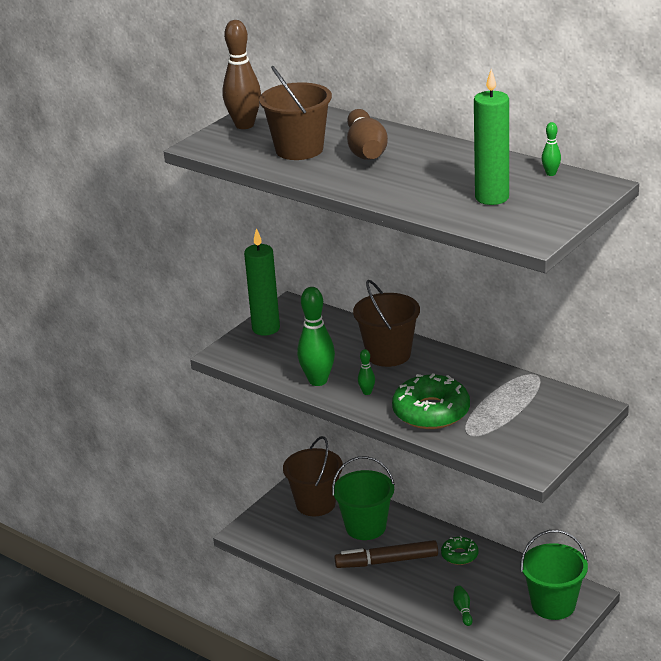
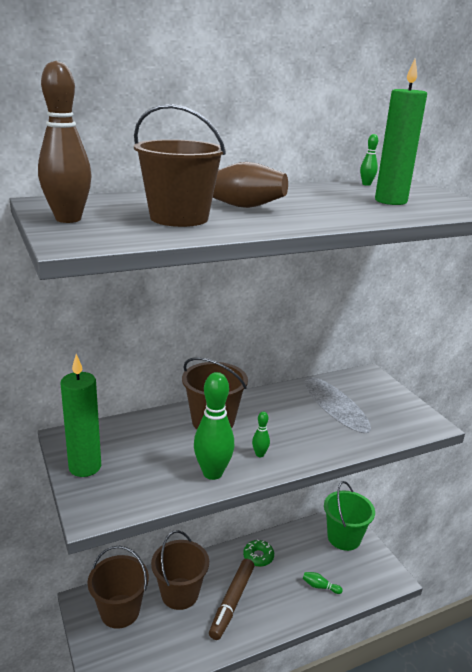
camera: 65 degrees left, 5 degrees down
green bucket [332,456,395,540] -> brown bucket [151,530,209,610]
green donut [392,374,470,429] -> none

